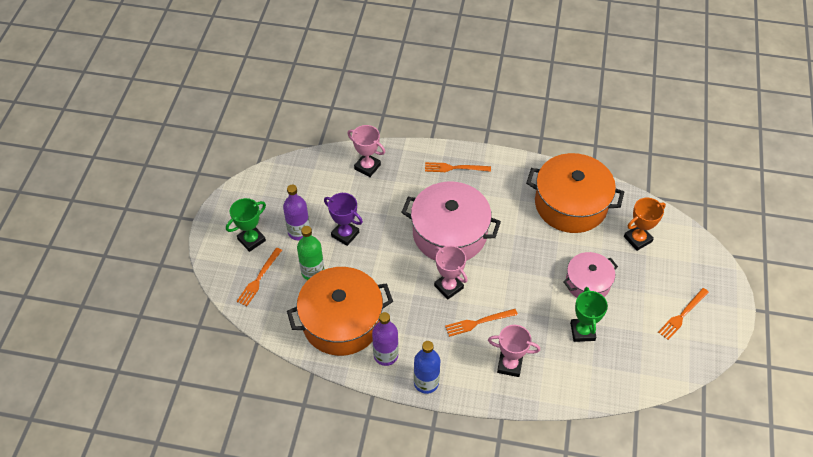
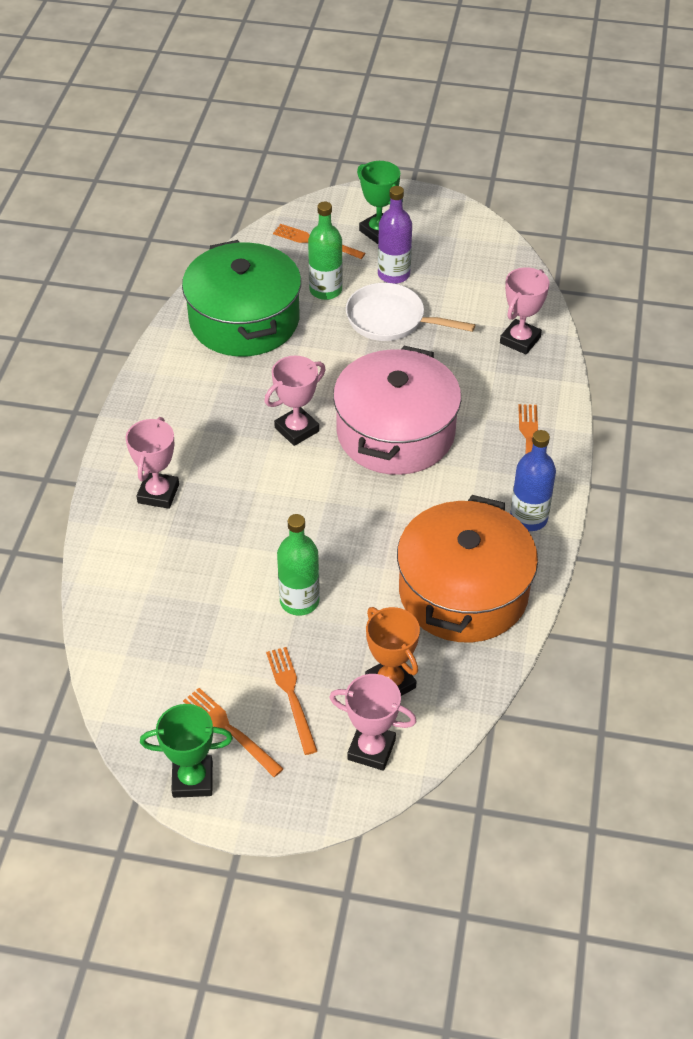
camera: 90 degrees right, 5 degrees down
orange pot [287,267,393,356] -> green pot [182,240,301,357]
purple trophy [324,193,363,246] -> white pan [346,283,475,341]
purple bottle [372,312,399,366] -> none
blue bottle [414,341,440,394] -> blue bottle moved to [510,430,556,531]
orange fork [445,309,518,337] -> orange fork moved to [266,647,317,755]
pink pot [563,252,618,298] -> green bottle [277,514,320,616]
green trophy [570,287,608,342] -> green trophy moved to [140,704,233,798]
none -> pink trophy [329,674,417,771]

